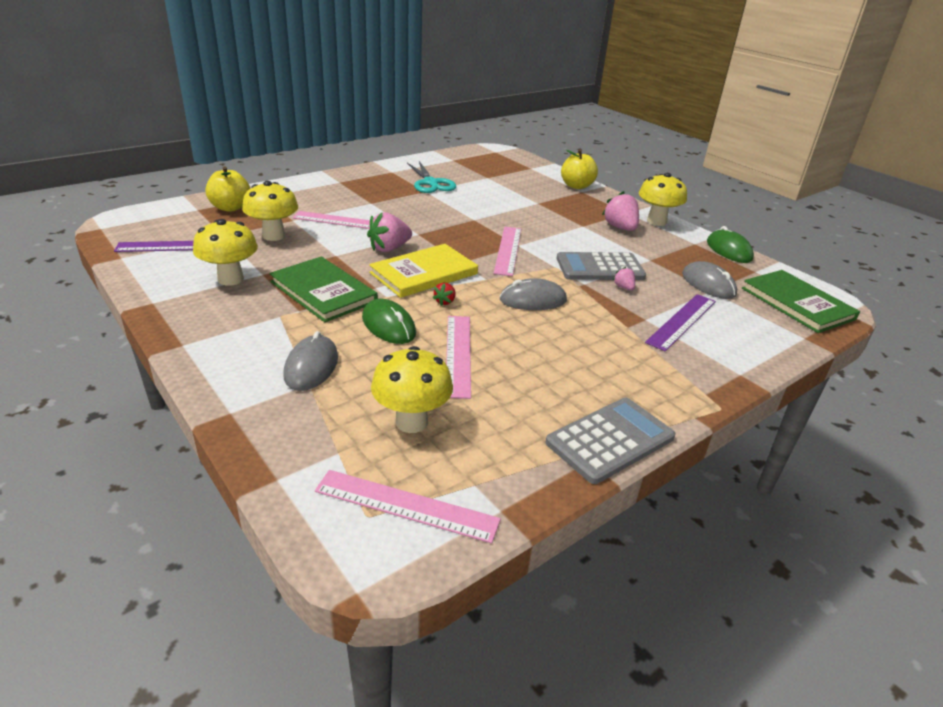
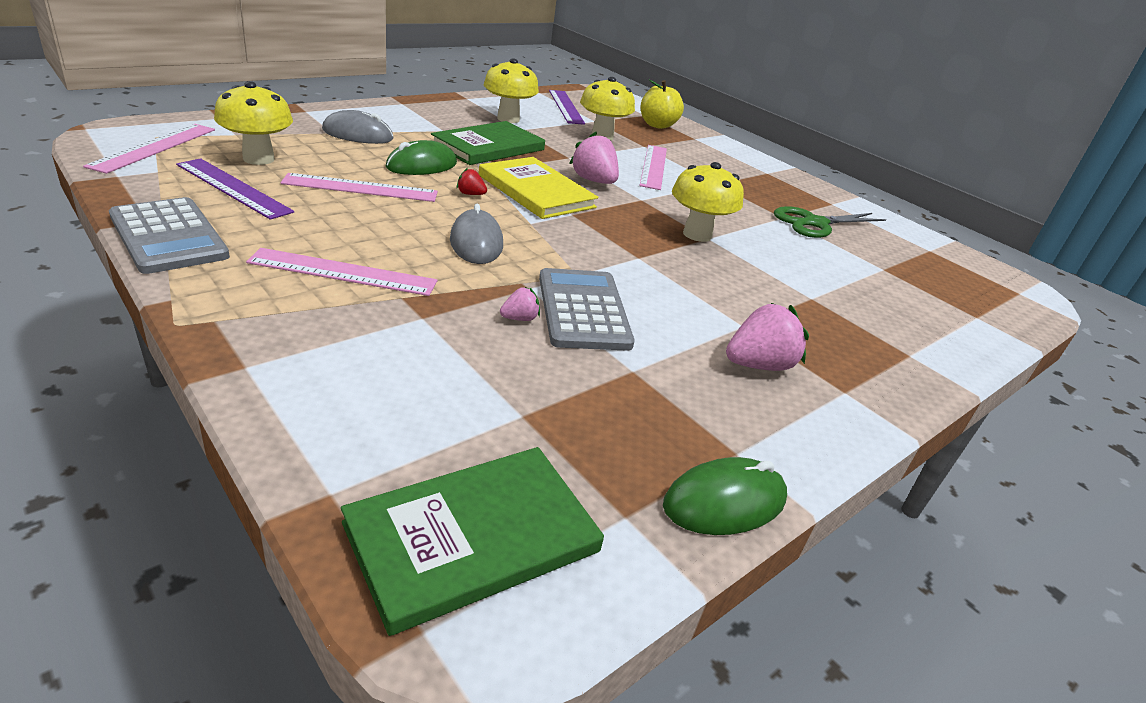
camera: 85 degrees right, 0 degrees up
turquoise scissors [407,161,456,193] -> green scissors [774,206,886,238]
pink ruler [493,227,521,276] -> pink ruler moved to [246,248,438,296]
yellow apple [561,149,598,189] -> none
yellow mushroom [639,173,687,226] -> yellow mushroom moved to [672,162,744,242]
purple ruler [645,294,716,352] -> purple ruler moved to [176,158,294,220]
grey mouse [682,261,737,299] -> none

